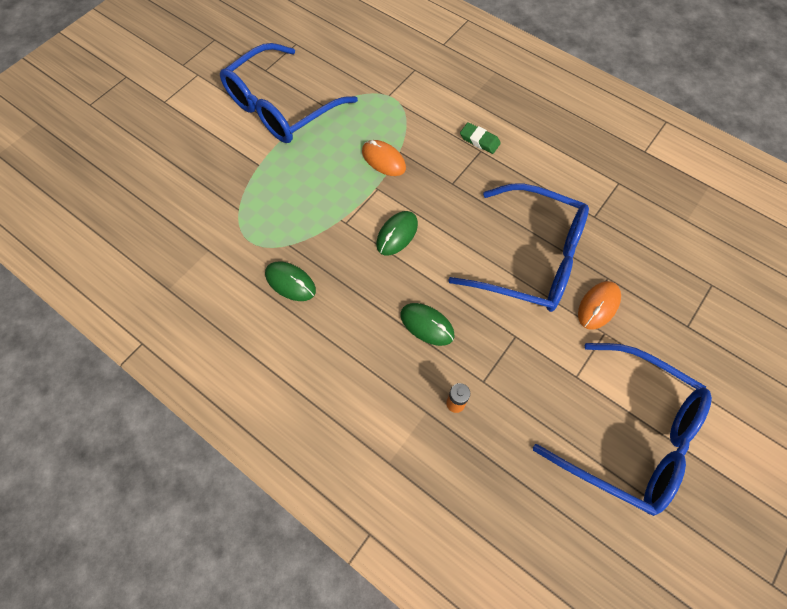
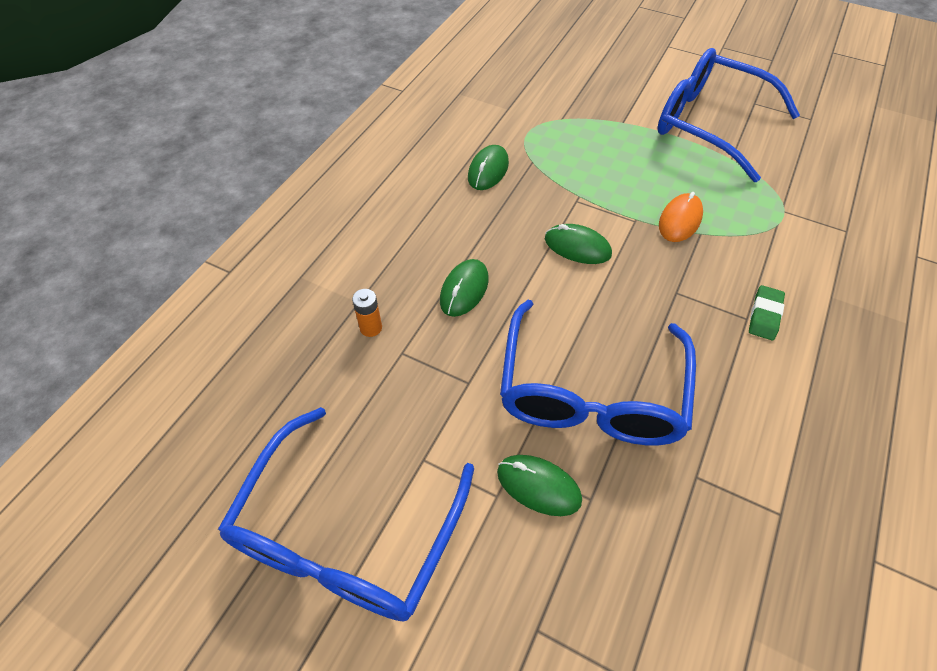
camera: 80 degrees right, 10 degrees down
orange mouse [578,281,621,330] -> green mouse [497,455,582,516]

